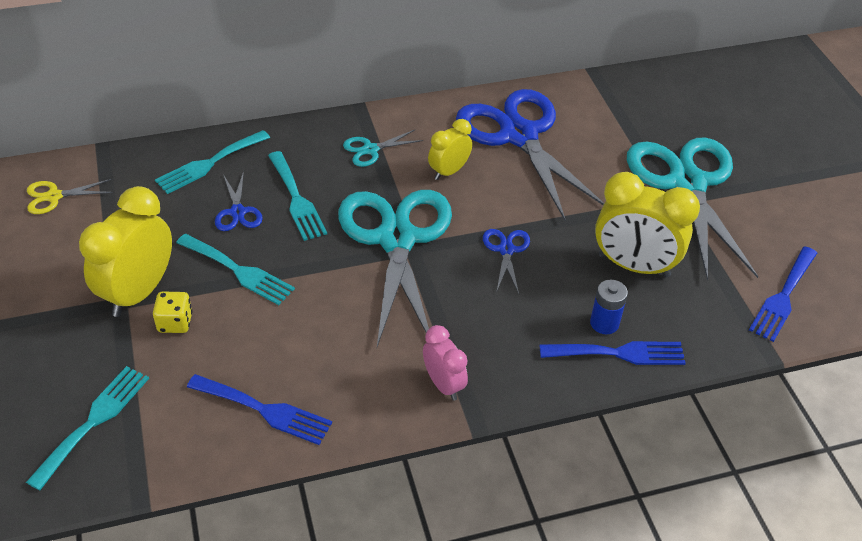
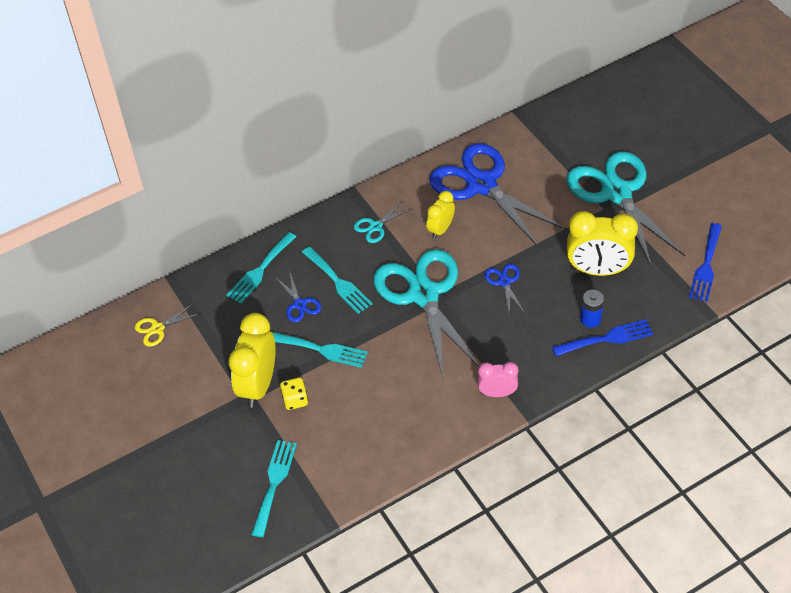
camera: 10 degrees left, 5 degrees up
blue fork [187,374,332,445] -> none
pink clock [423,325,468,401] -> pink clock turned 45 degrees counterclockwise [478,362,519,397]

